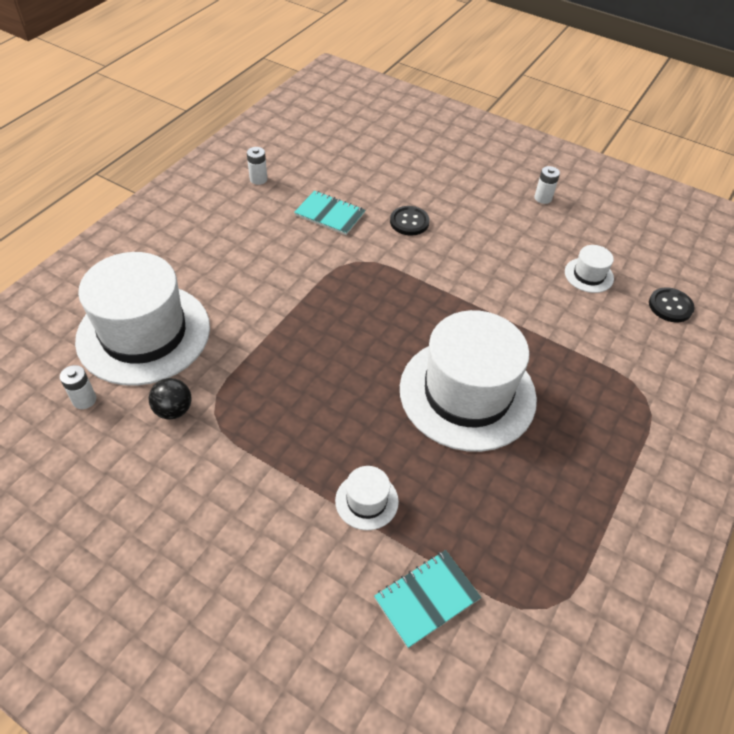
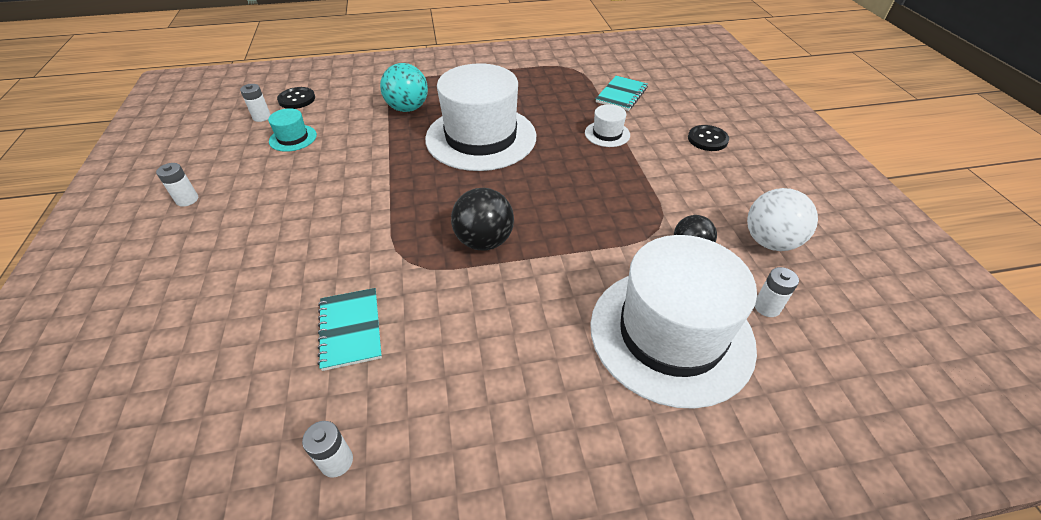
camera: 130 degrees left, 5 degrees down
turquoise notebook [374,550,481,648] -> turquoise notebook turned 75 degrees counterclockwise [596,76,648,111]
black button [390,206,430,236] -> black button moved to [688,125,729,151]
white hat [565,245,614,293] -> turquoise hat [268,108,317,152]
none -> white battery [240,84,271,122]
none -> turquoise ball [380,63,428,112]
none -> black ball [451,188,514,251]
none -> white ball [747,188,818,251]

